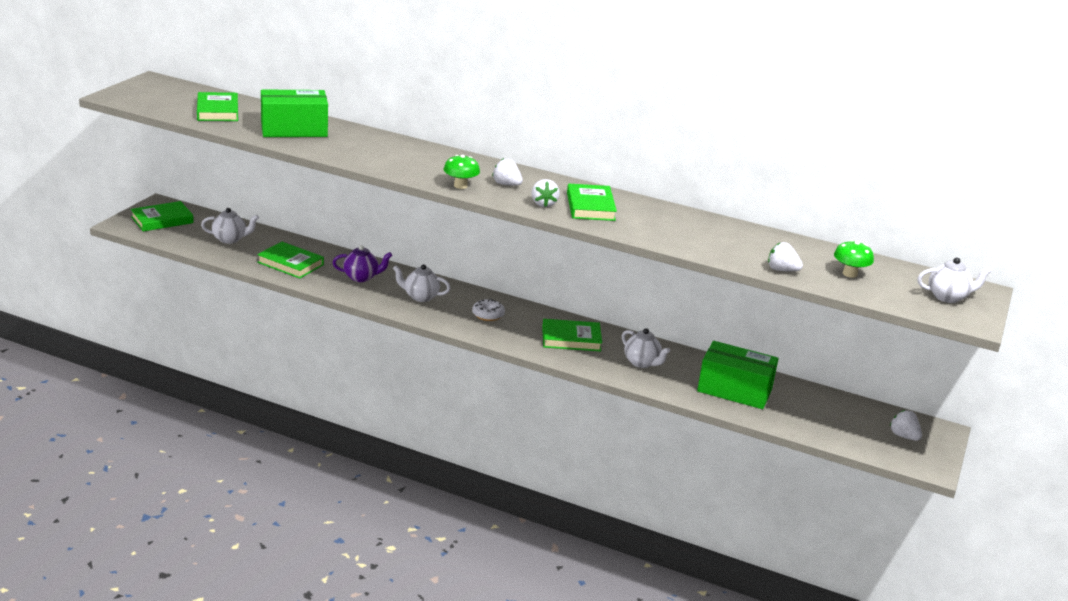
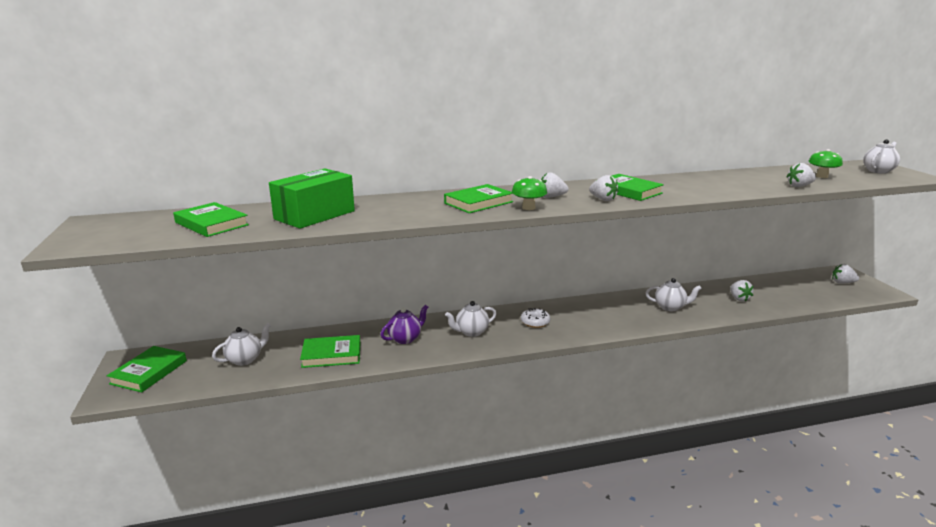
camera: 35 degrees left, 5 degrees down
green book [542,319,602,351] -> green book moved to [444,184,513,213]
green box [697,341,779,409] -> white strawberry [730,280,754,301]

